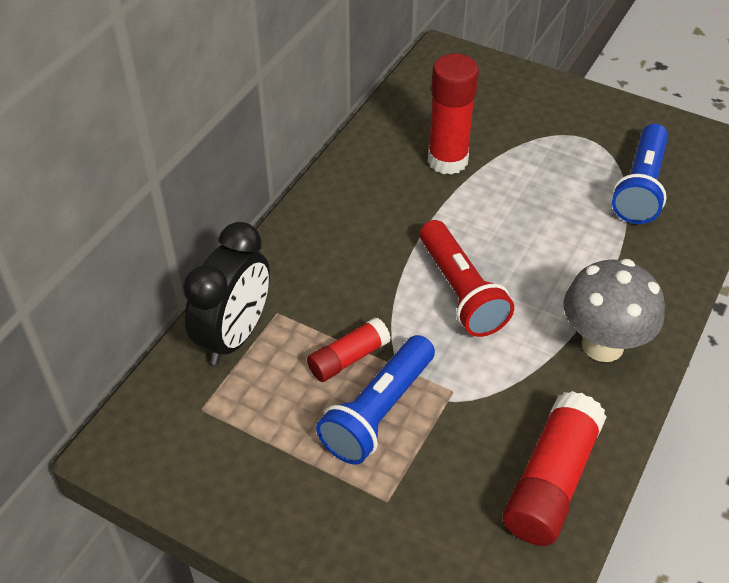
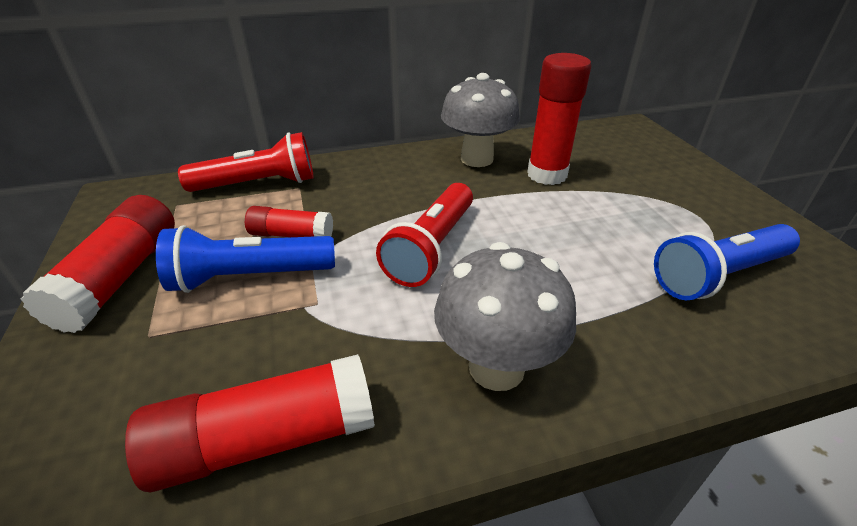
camera: 45 degrees right, 10 degrees down
black clock [183,222,270,365] -> red flashlight [178,132,314,192]
none -> red glue stick [21,195,175,333]
none -> grey mushroom [441,73,520,167]

